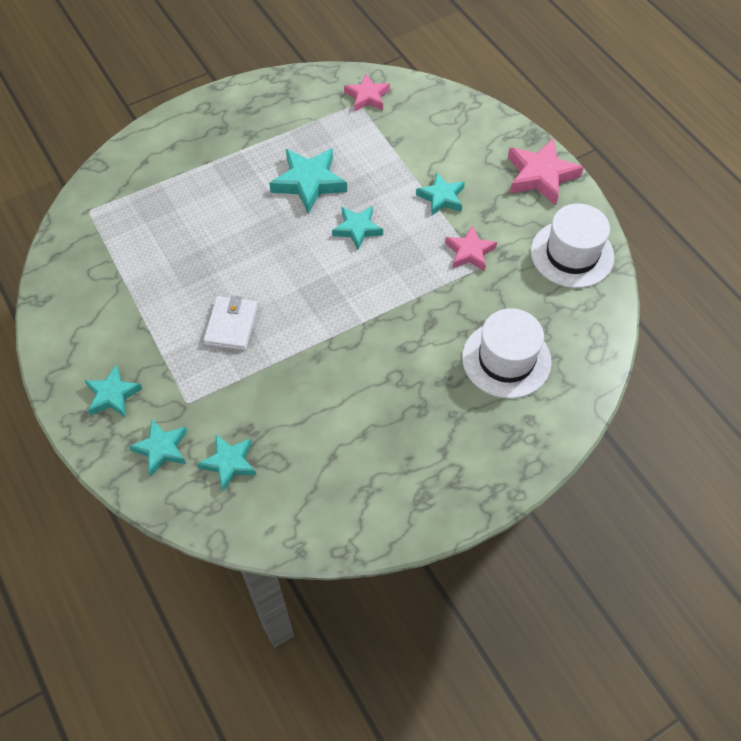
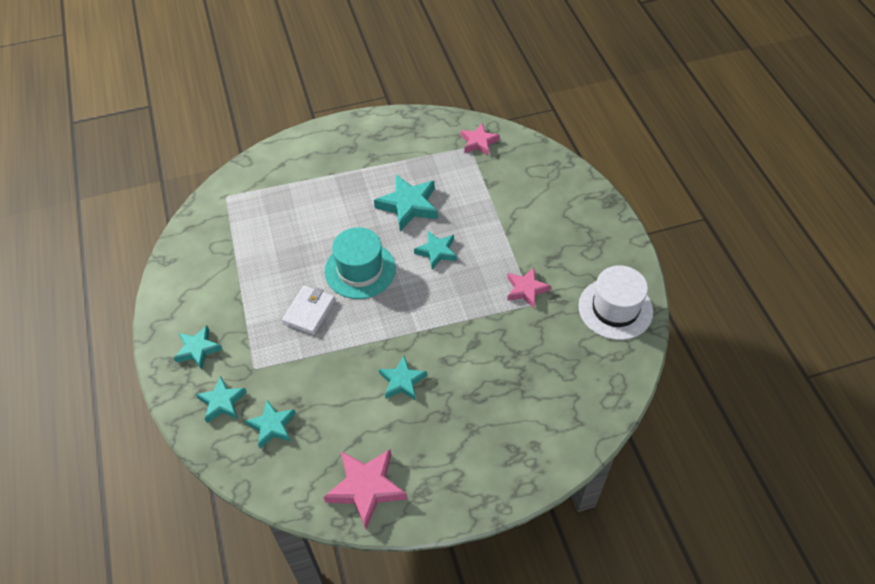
camera: 15 degrees right, 5 degrees down
turquoise star [416,173,465,216] -> turquoise star moved to [379,356,427,401]
white hat [462,308,552,399] -> none
pink star [508,139,584,205] -> pink star moved to [324,449,407,529]
none -> turquoise hat [324,227,396,299]

